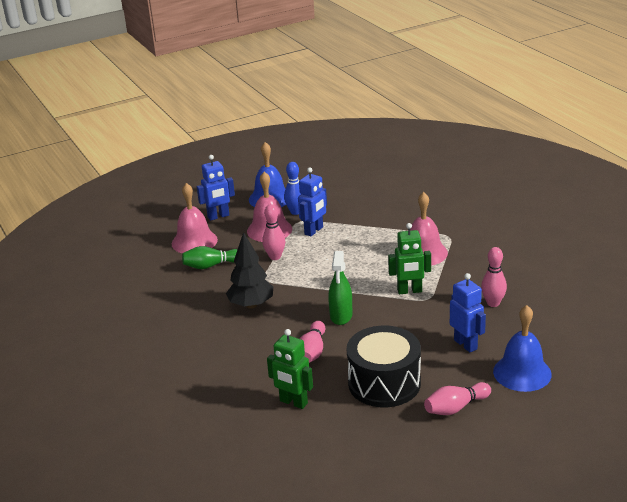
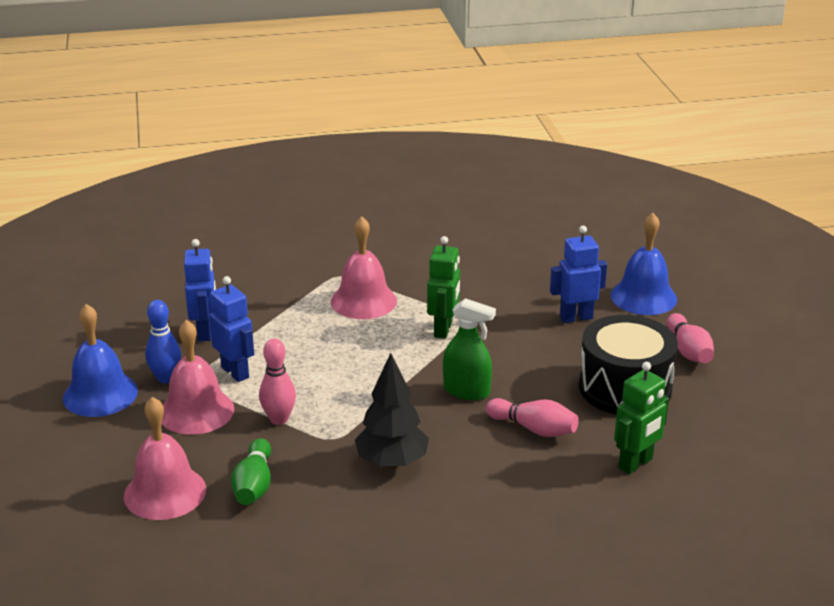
camera: 75 degrees left, 0 degrees up
blue robot [197,155,235,221] -> blue robot moved to [184,239,216,342]
pink bowling pin [481,247,507,307] -> none

